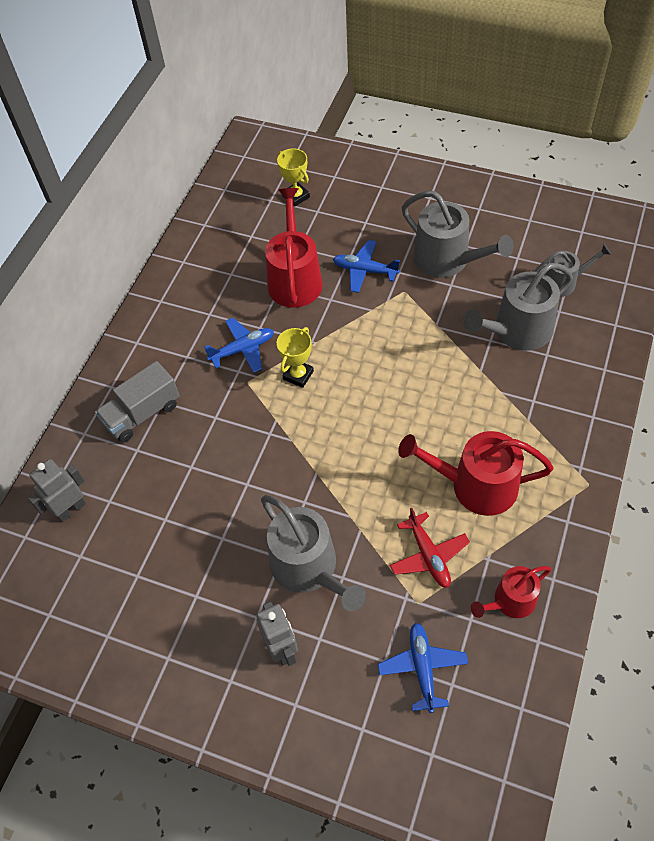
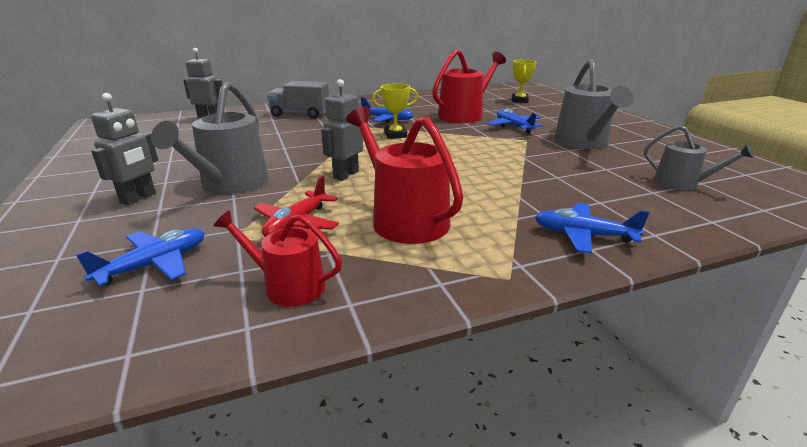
camera: 45 degrees right, 30 degrees down
grey watering can [463,263,573,351] -> none
none -> grey robot [321,79,363,181]
none -> blue plane [535,203,650,254]

